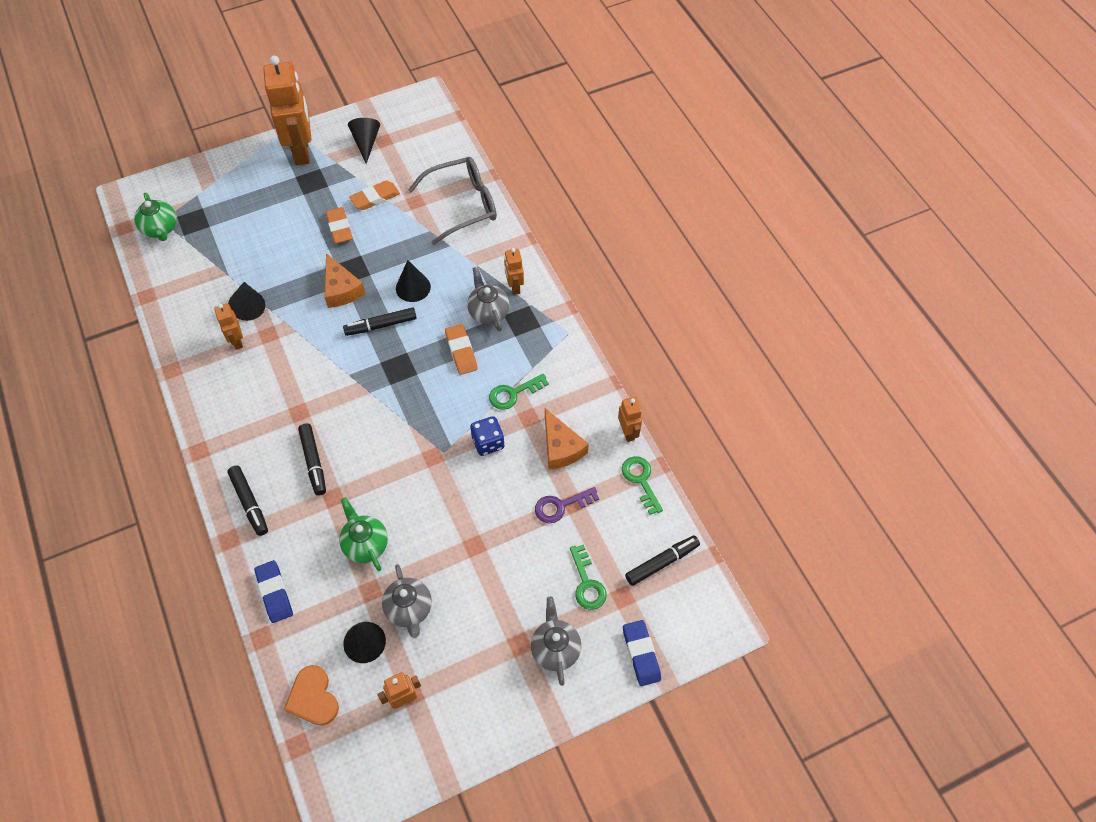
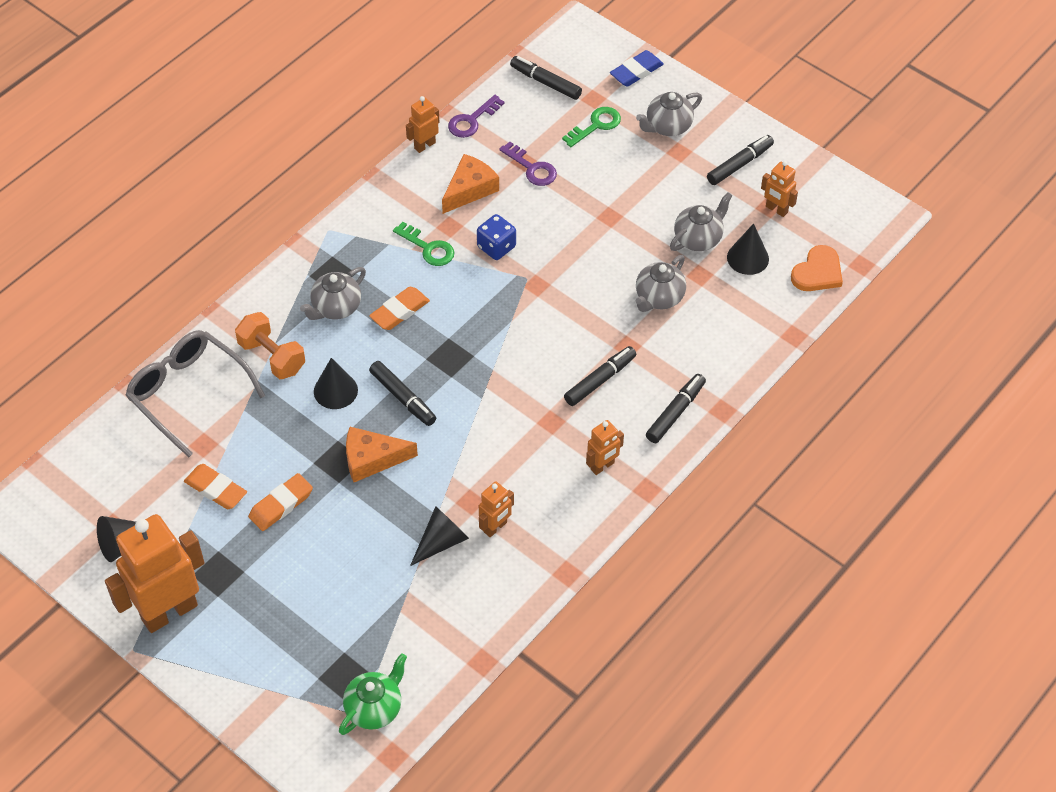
camera: 115 degrees left, 5 degrees down
blue eraser [254,560,293,623] -> none
orange cheese [324,253,366,308] -> orange cheese turned 135 degrees counterclockwise [346,427,418,482]
green teapot [339,497,388,571] -> grey teapot [635,255,686,312]
orange robot [504,248,524,295] -> orange robot moved to [586,420,624,475]
green key [622,456,663,515] -> purple key [448,95,504,138]
none -> orange dumbbell [235,312,305,379]
none -> black marker [707,135,774,185]

